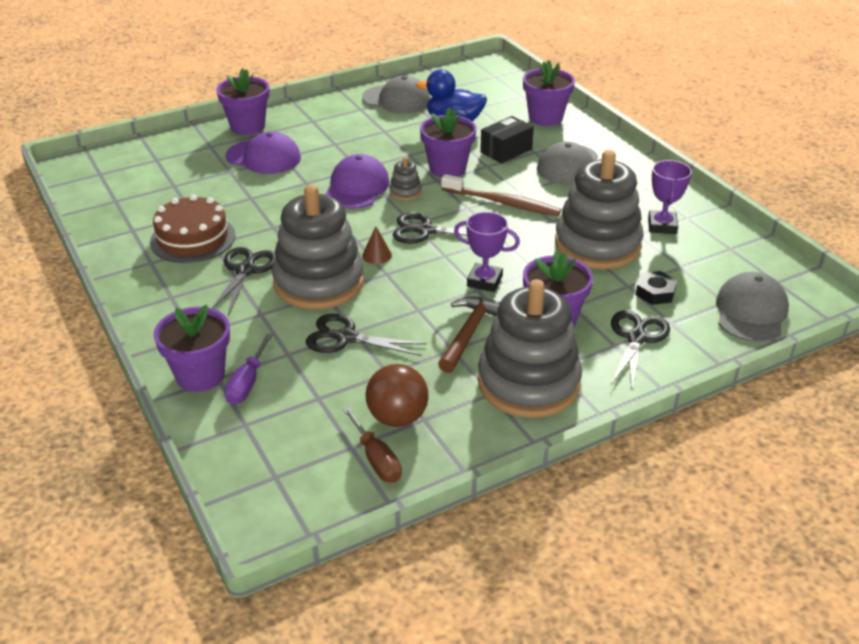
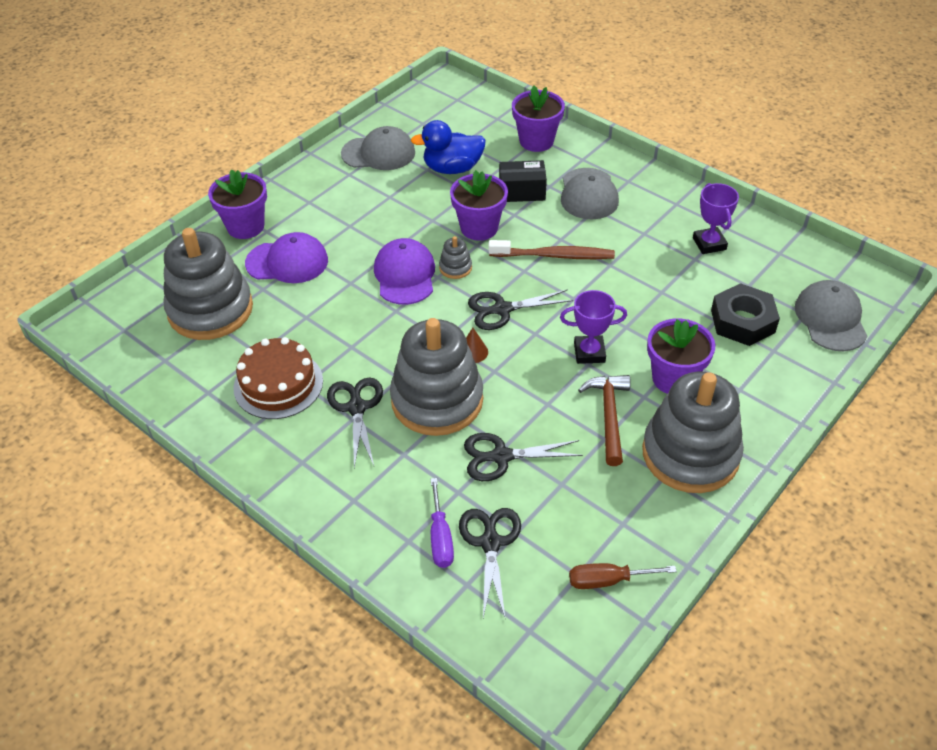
camera: 20 degrees left, 10 degrees up
purple flower pot [154,304,230,392] -> none
brown screwdriver [343,406,402,483] -> brown screwdriver turned 135 degrees clockwise [569,563,677,589]
brown ball [366,364,429,427] -> none
black box [480,116,534,164] -> black box turned 60 degrees clockwise [499,160,547,202]
grey stacking toy [555,150,644,269] -> grey stacking toy moved to [163,228,253,340]
black scissors [611,310,670,389] -> black scissors moved to [459,508,521,620]
black nut [636,271,677,305] -> black nut [711,283,780,346], size x1.71

